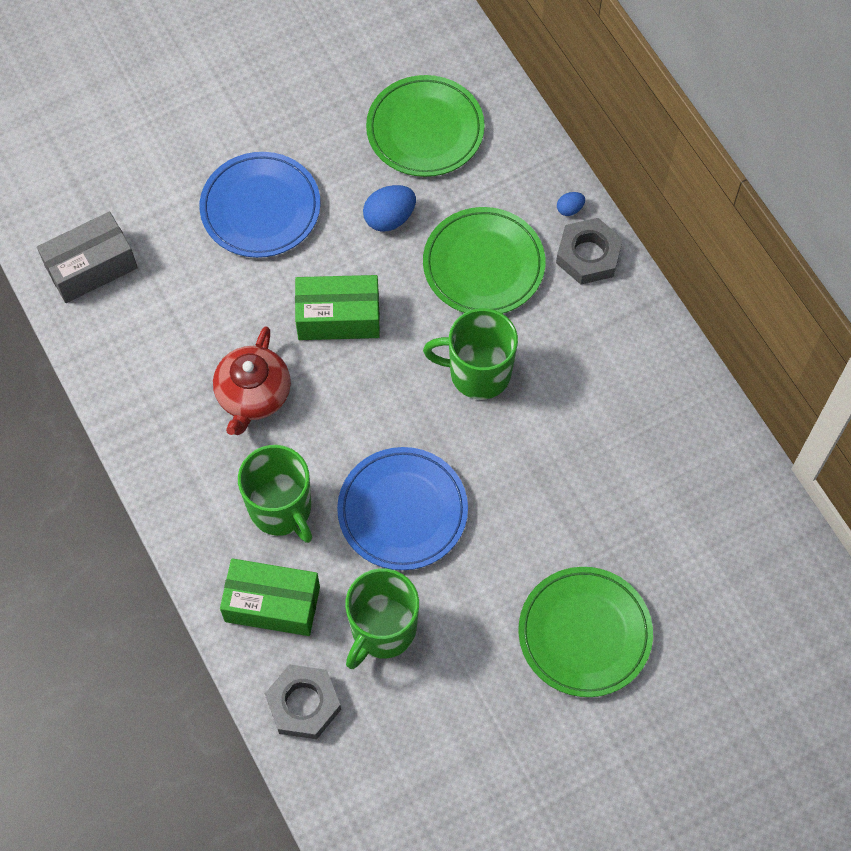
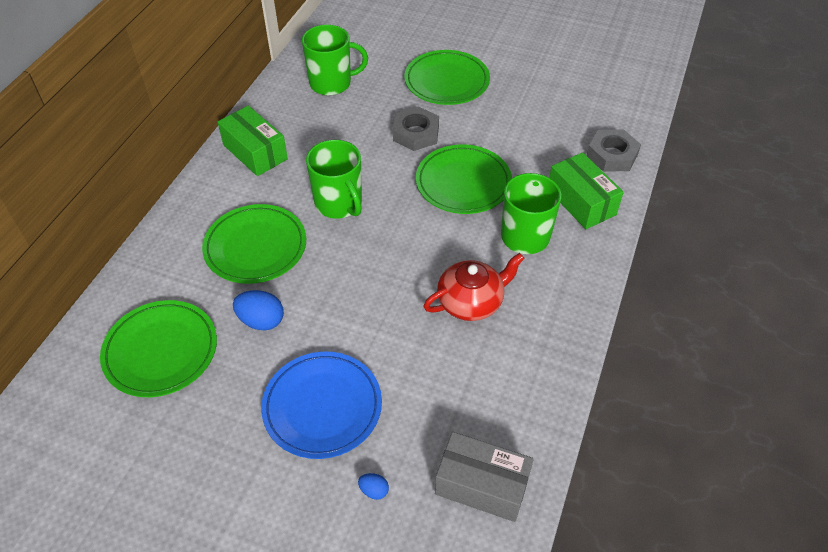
camera: 130 degrees left, 15 degrees down
green box [295,275,380,340] -> green box moved to [218,106,288,176]
blue plate [337,447,468,570] -> green plate [416,145,512,214]
green mug [345,568,419,669] -> green mug moved to [302,25,368,96]
grey nut [556,218,623,285] -> grey nut moved to [393,106,439,151]
blue egg [557,192,585,216] -> blue egg moved to [358,473,389,500]

